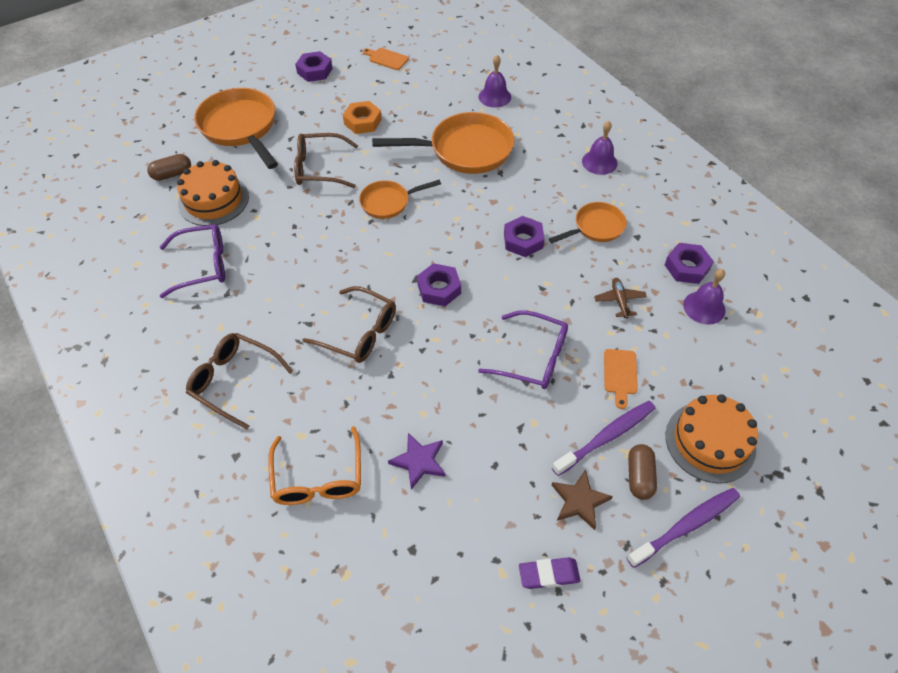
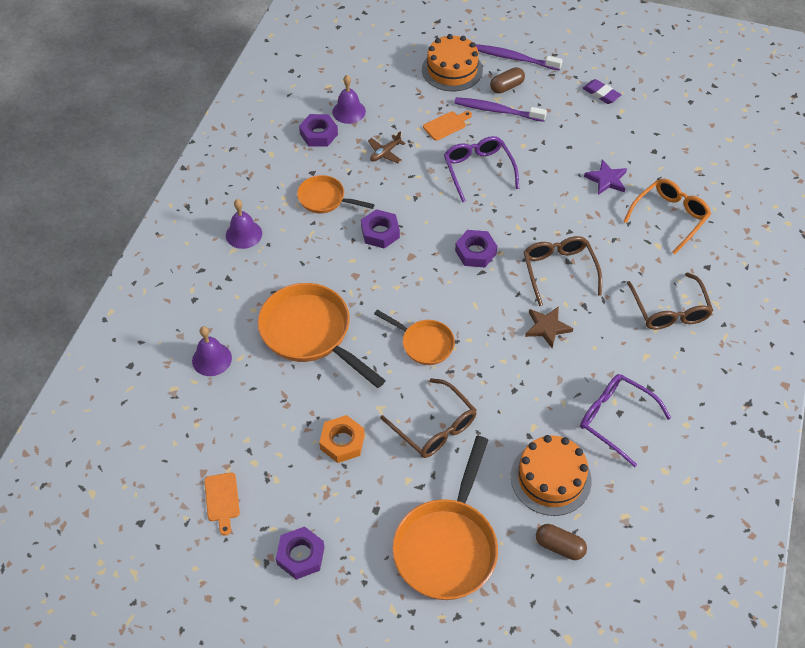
camera: 130 degrees left, 0 degrees up
brown star [552,470,613,530] -> brown star moved to [525,306,573,348]

